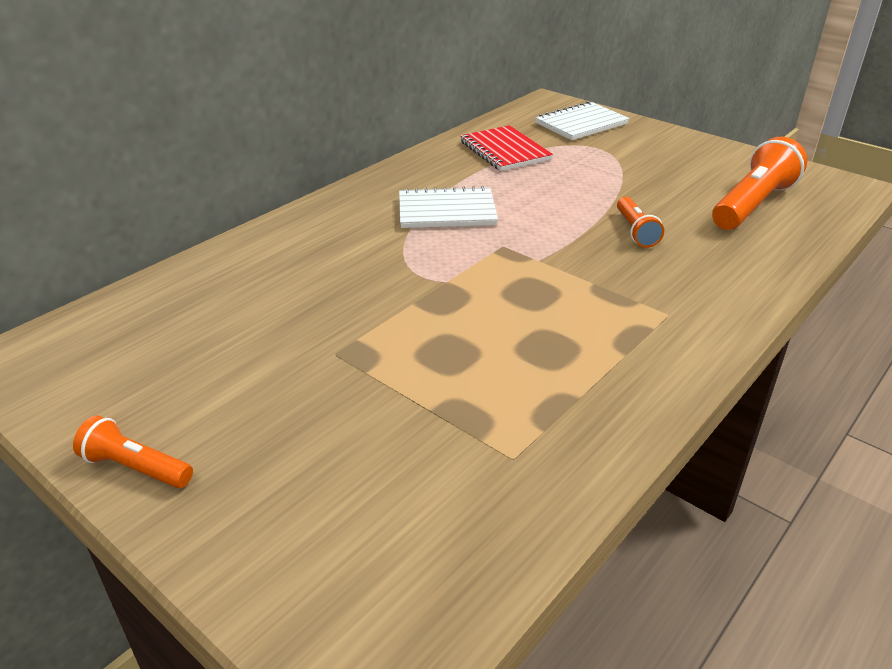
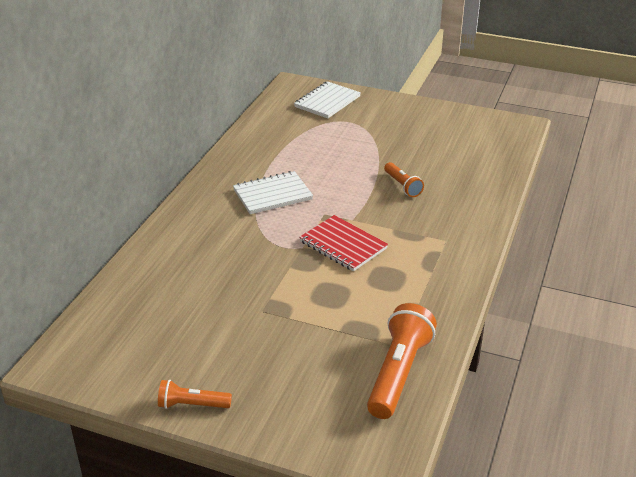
camera: 20 degrees left, 0 degrees up
red notebook [460,125,553,171] -> red notebook moved to [299,215,388,272]
orange flashlight [712,137,807,230] -> orange flashlight moved to [367,303,437,419]

